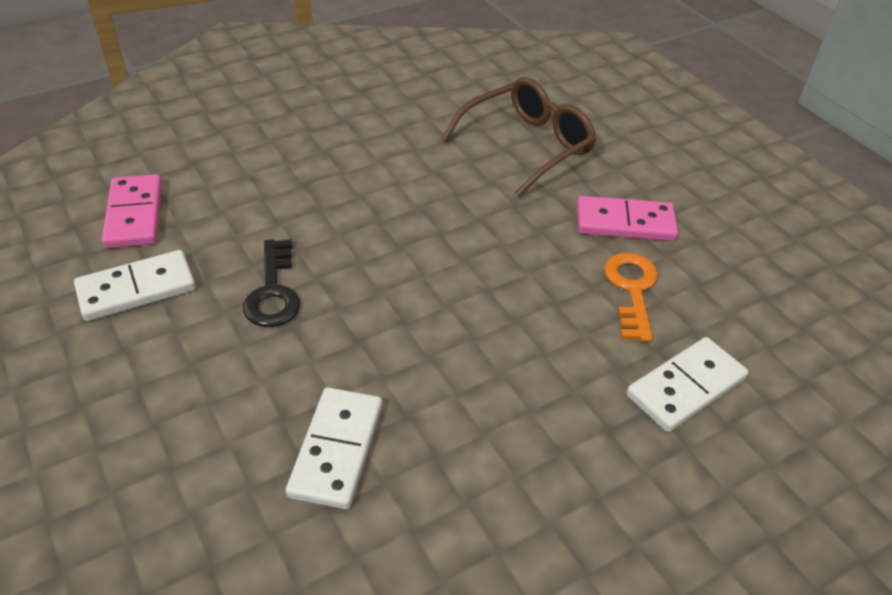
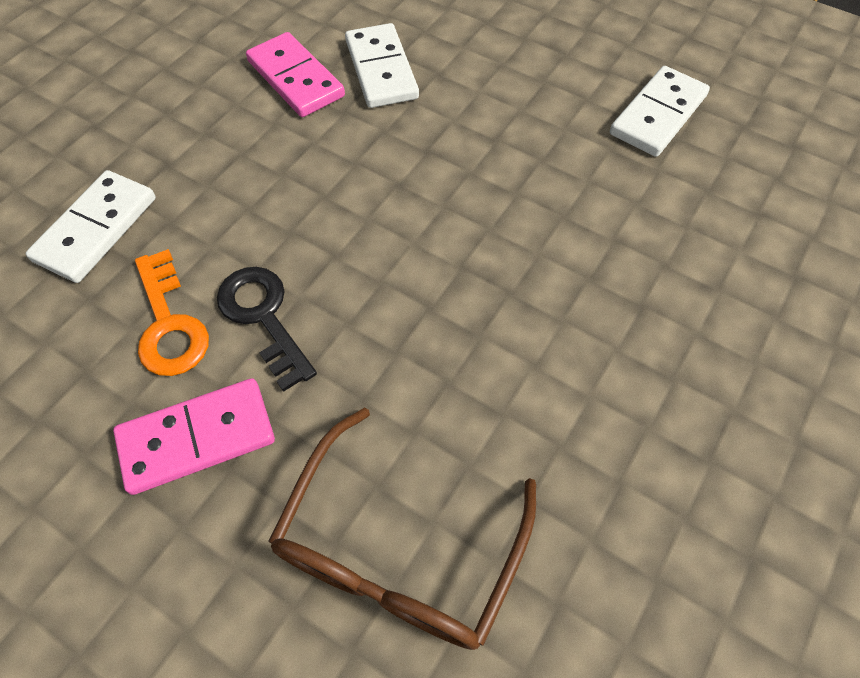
camera: 155 degrees right, 15 degrees up
pink domino [102,174,162,248] -> pink domino moved to [246,32,345,117]
black key [243,239,300,327] -> black key moved to [217,267,317,392]

